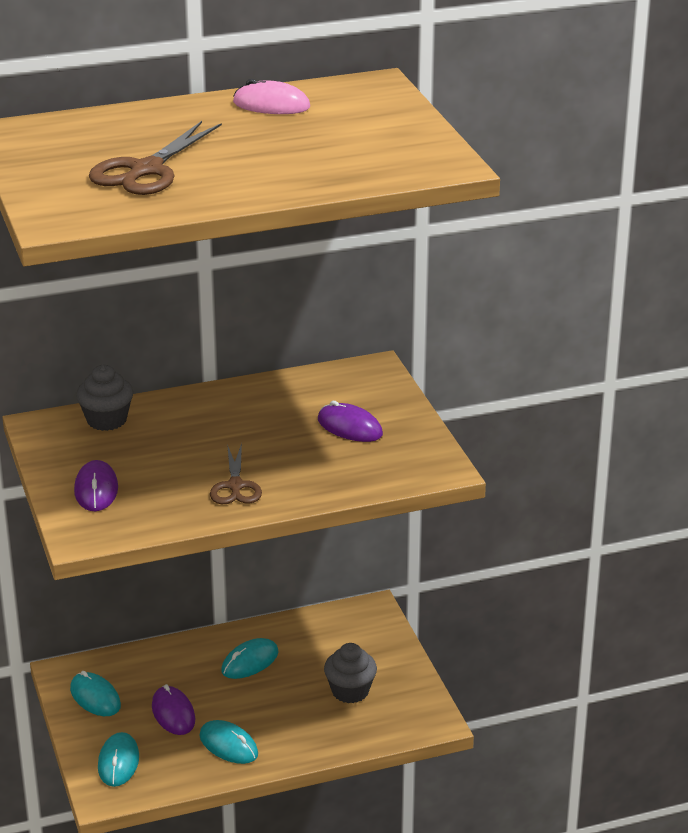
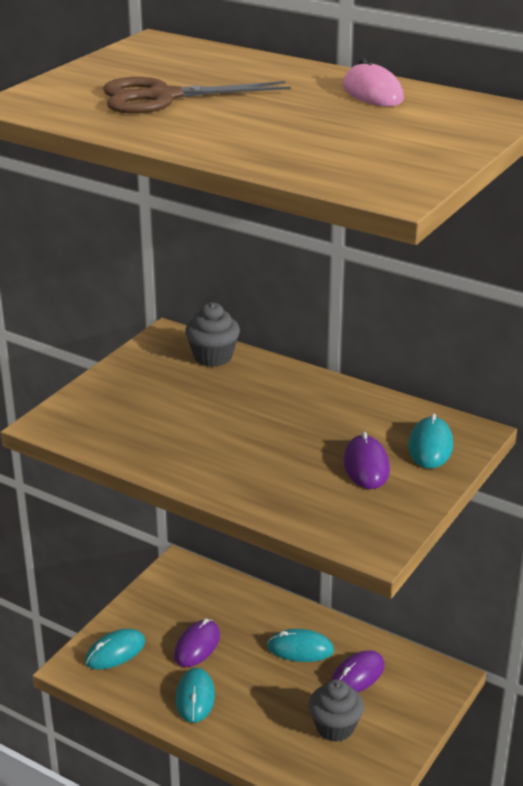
camera: 50 degrees right, 0 degrees up
turquoise mouse [70,671,121,716] -> turquoise mouse moved to [408,413,453,468]
purple mouse [74,460,118,511] -> purple mouse moved to [331,650,385,692]
brown scissors [210,443,262,504] -> none

